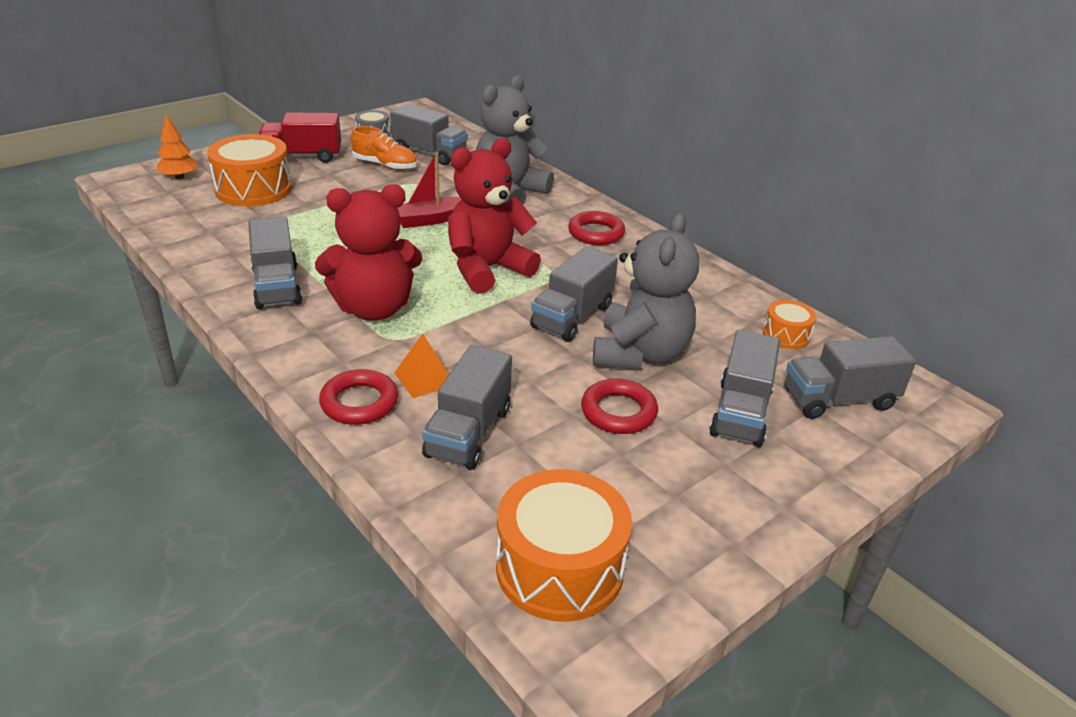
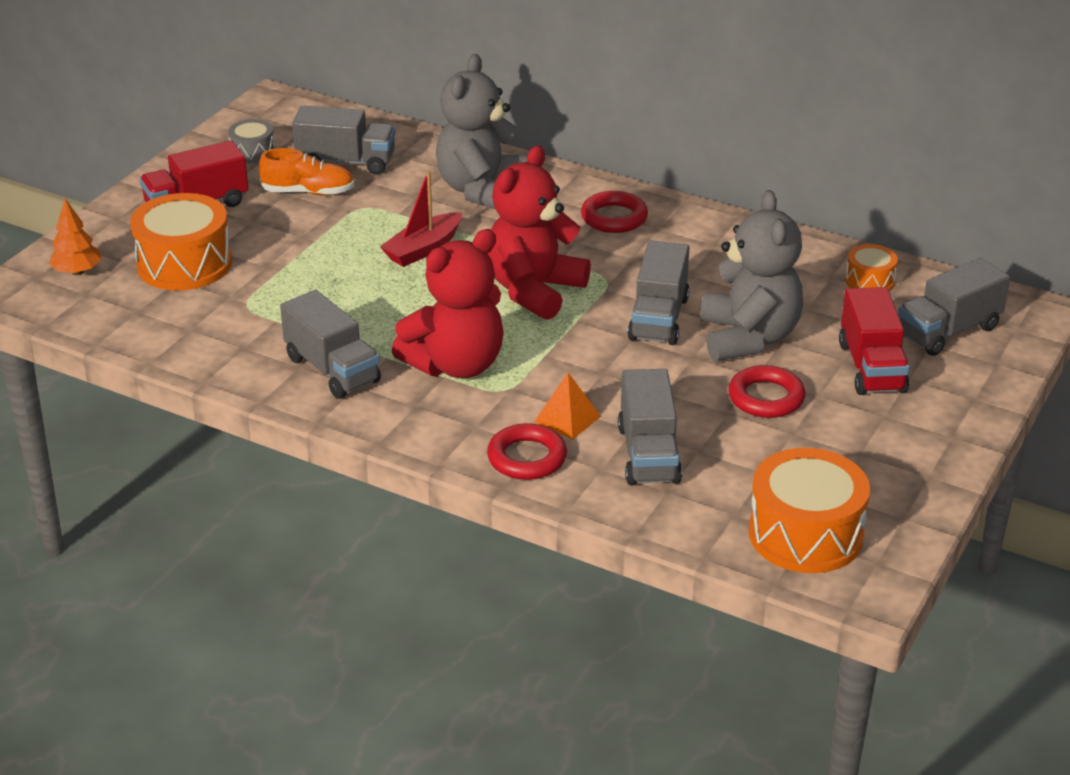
camera: 20 degrees left, 0 degrees up
grey truck [709,330,780,447] -> red truck [839,287,910,395]

